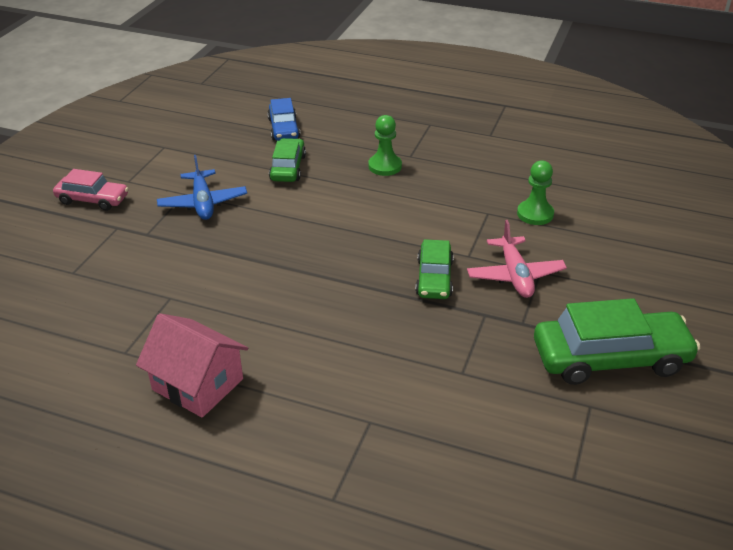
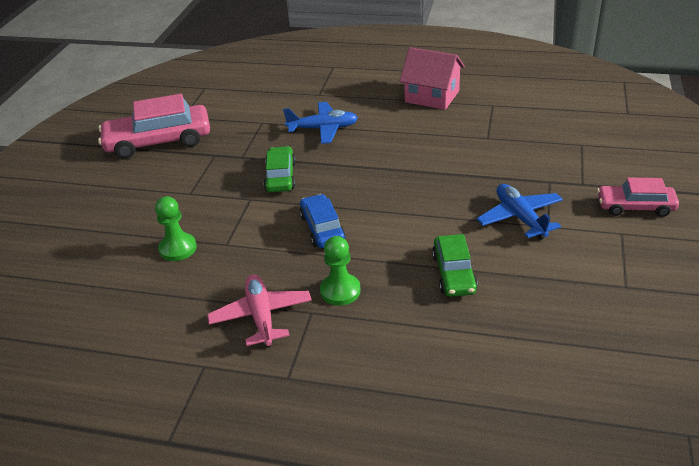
camera: 175 degrees right, 0 degrees up
blue car [267,98,300,141] -> blue car moved to [299,194,346,248]
pink plane [467,220,567,298] -> pink plane moved to [207,274,312,347]
green car [534,298,700,385] -> pink car [98,94,210,159]
none -> blue plane [283,102,358,144]

